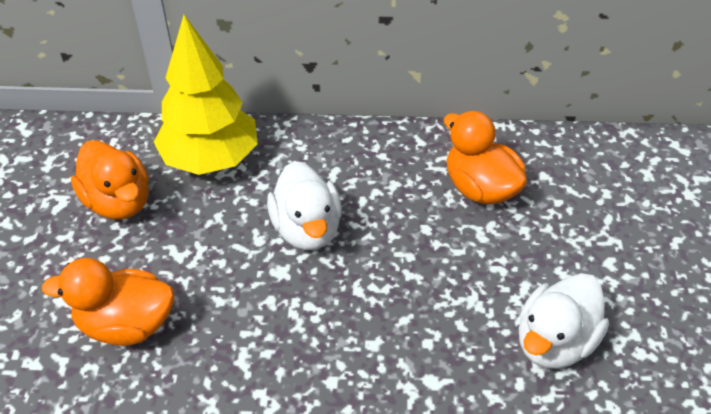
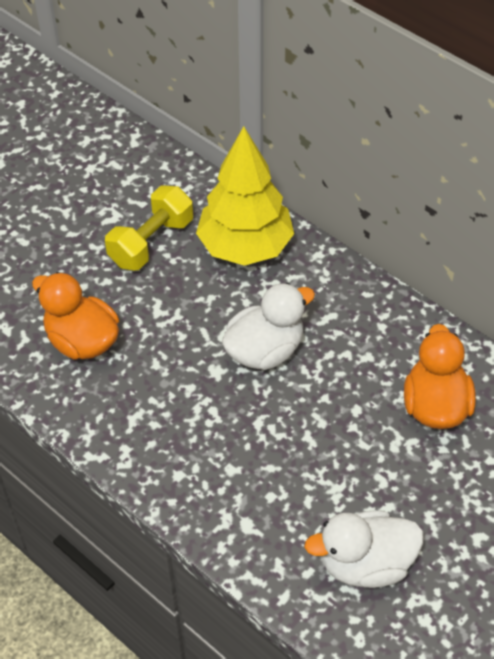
camera: 40 degrees right, 5 degrees up
orange duck [71,140,149,219] -> yellow dumbbell [105,186,193,270]
white duck [267,161,342,250] -> white duck turned 150 degrees counterclockwise [222,283,315,370]

